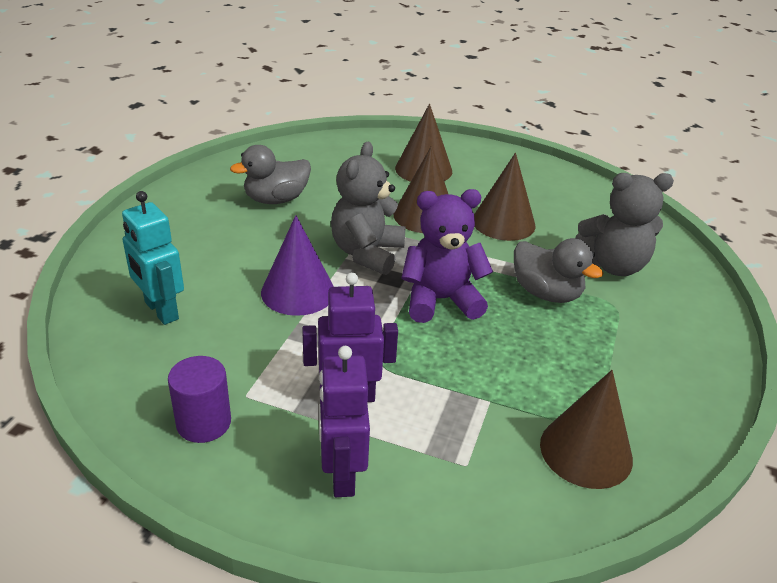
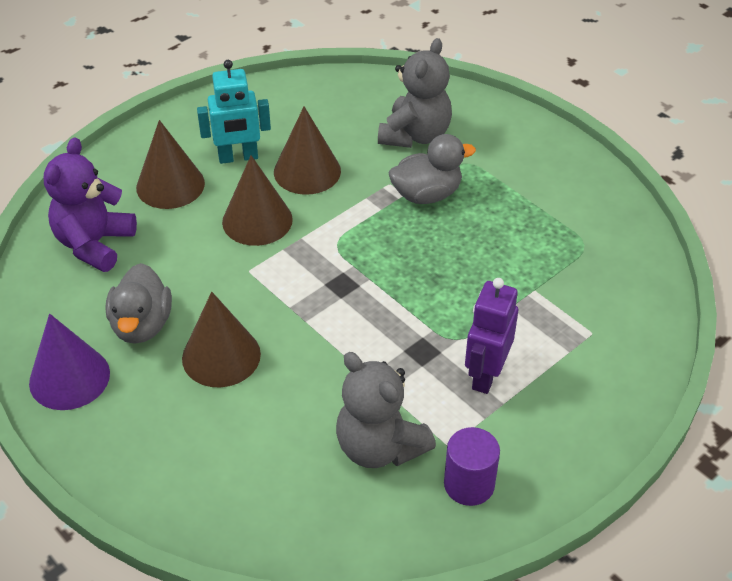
camera: 60 degrees left, 10 degrees up
turquoise robot [122,191,184,325] -> turquoise robot moved to [197,60,271,164]
purple cone [261,215,334,316] -> purple cone moved to [29,314,110,410]
purple robot [319,346,370,497] -> none
grey teddy bear [331,142,406,275] -> grey teddy bear moved to [336,352,436,468]
purple teddy bear [401,189,493,323] -> purple teddy bear moved to [44,137,137,272]
brown cone [540,370,633,489] -> brown cone moved to [182,292,261,387]

